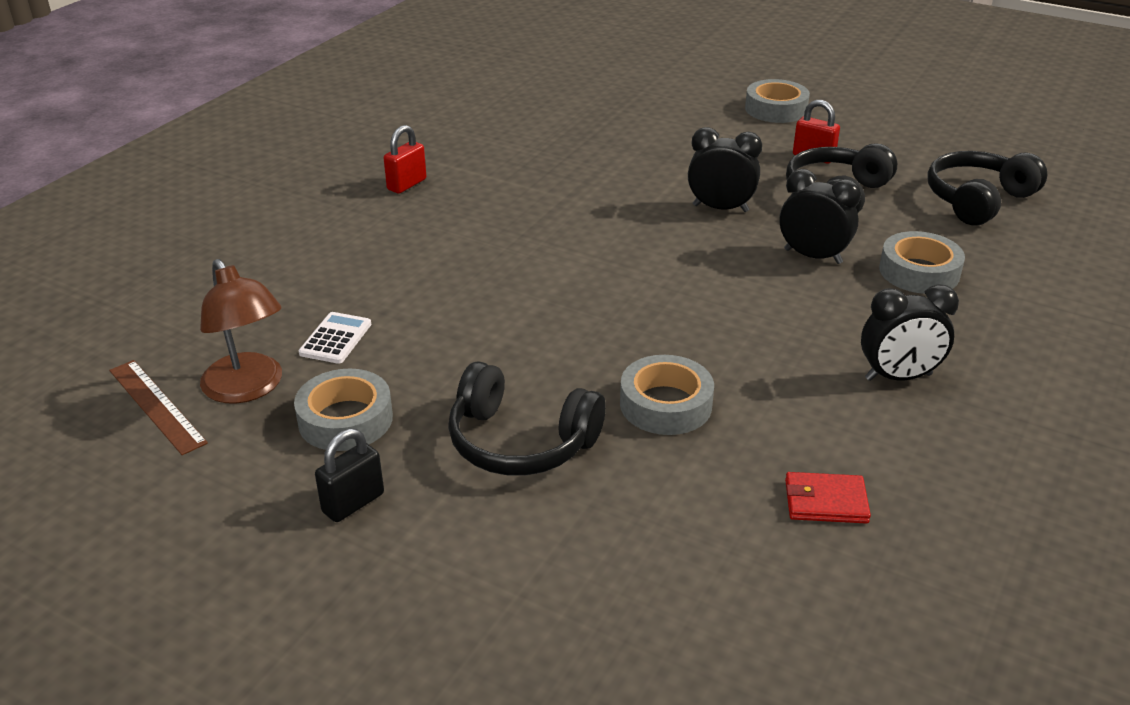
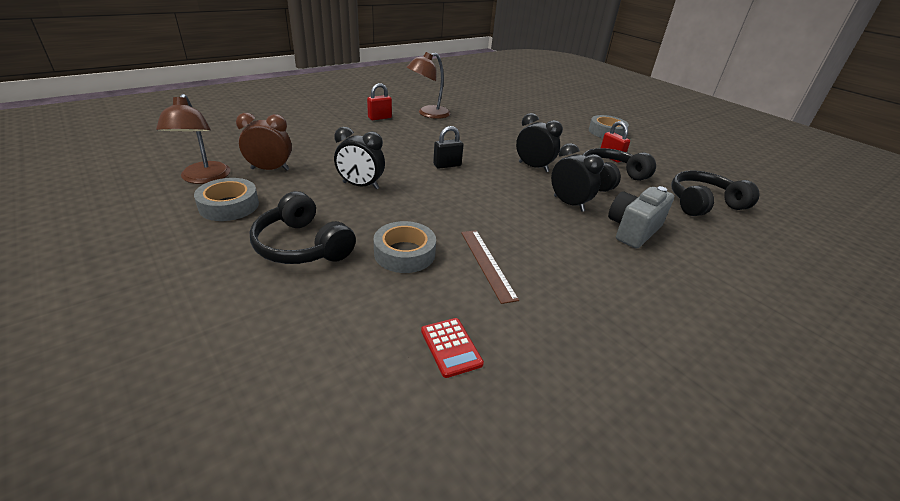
camera: 20 degrees right, 0 degrees up
brown ruler [109,360,208,455] -> brown ruler moved to [461,230,519,304]
white calculator [299,312,371,364] -> brown clock [236,113,292,171]
black padlock [315,429,384,522] -> black padlock moved to [433,126,463,169]
red wallet [785,472,871,524] -> red calculator [421,318,484,378]
black clock [861,284,959,381] -> black clock moved to [334,127,385,189]
grey tape [879,231,965,294] -> grey camera [608,186,674,249]
none -> brown lamp [406,52,450,119]

